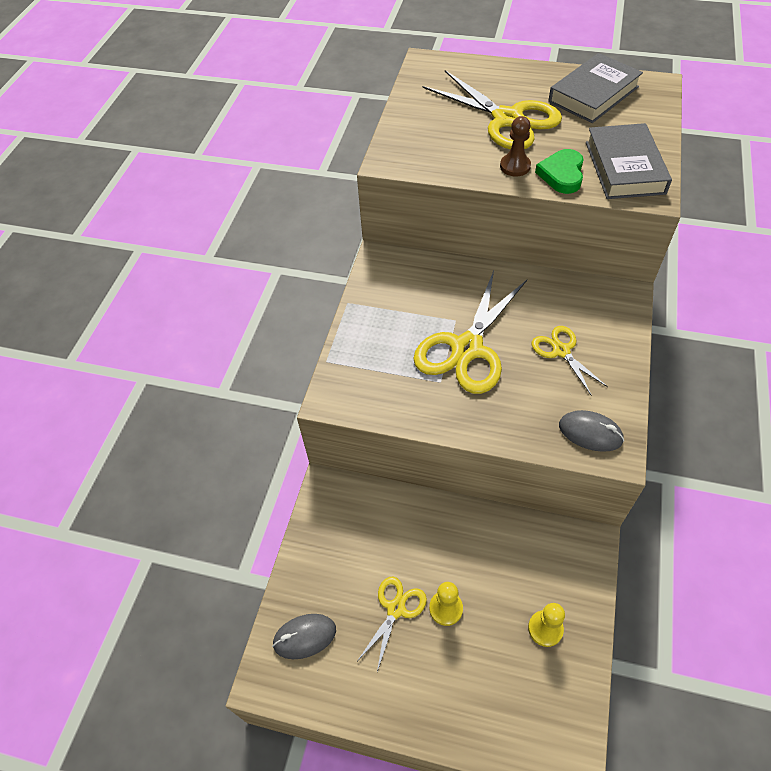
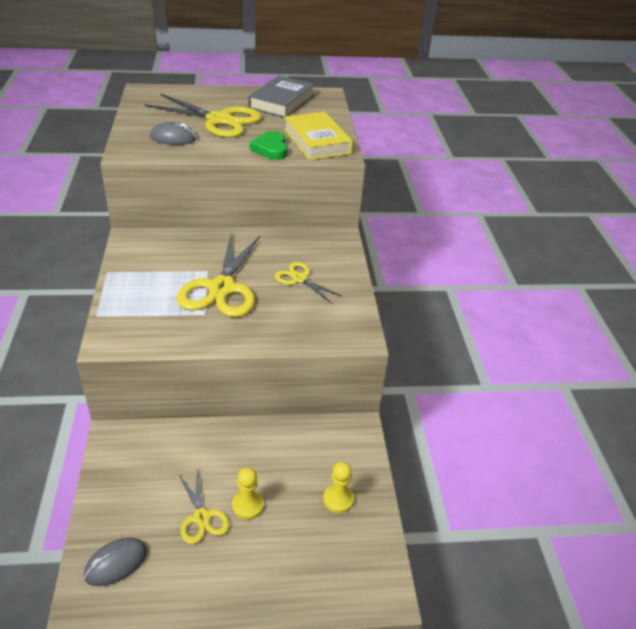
camera: 25 degrees left, 15 degrees down
yellow scissors [358,577,427,672] -> yellow scissors turned 150 degrees clockwise [178,468,229,544]
brown pawn [500,116,531,176] -> none
grey mouse [559,410,624,452] -> grey mouse moved to [150,122,196,145]
grey book [586,123,672,199] -> yellow book [284,111,353,160]

